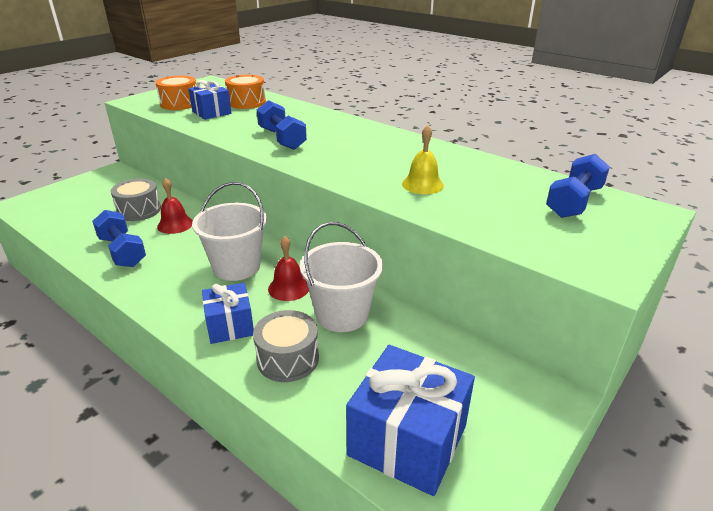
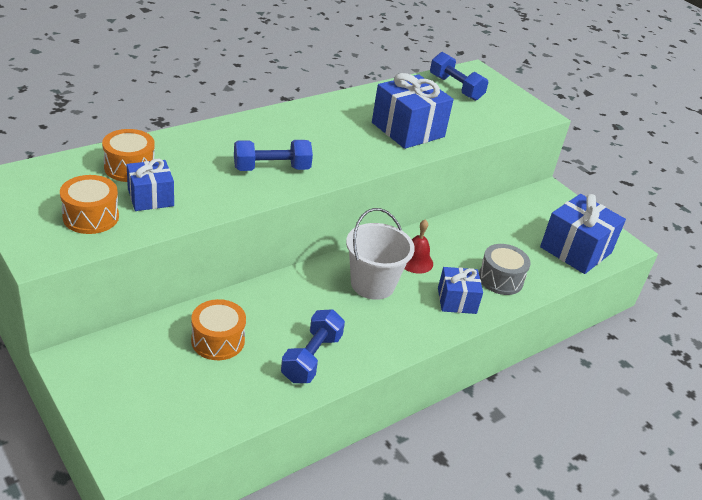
camera: 80 degrees left, 5 degrees up
blue dumbbell [92,210,146,267] -> blue dumbbell turned 45 degrees counterclockwise [281,309,345,383]
grey drum [111,178,161,221] -> orange drum [191,299,246,360]
red bell [157,178,193,234] -> none
white bucket [300,222,383,332] -> none
yellow bell [402,125,444,194] -> blue gift [372,73,454,149]

